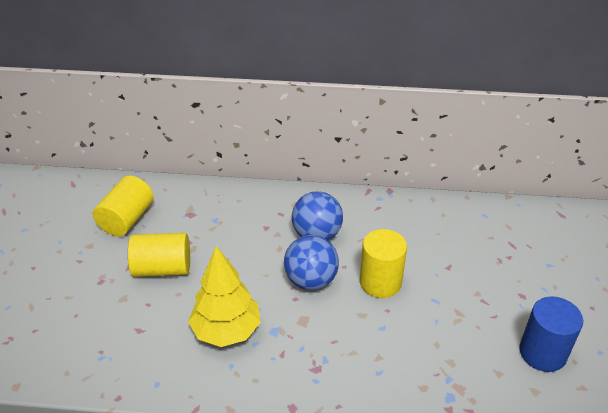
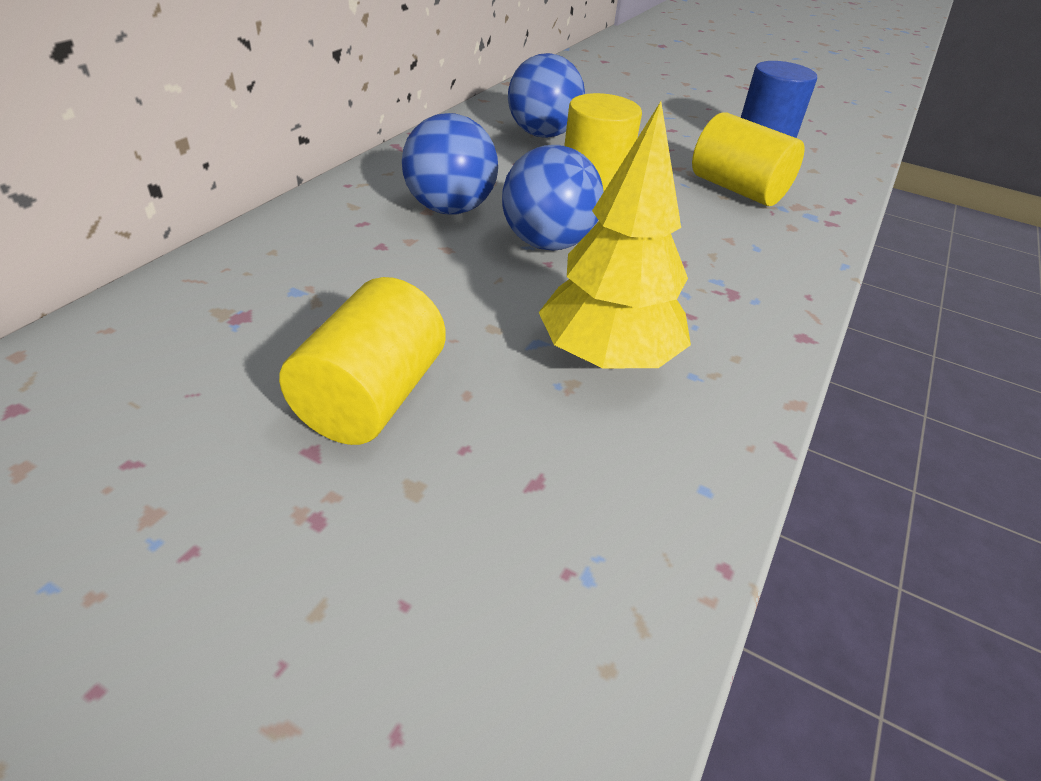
camera: 70 degrees left, 0 degrees up
yellow cylinder [93,176,154,237] -> yellow cylinder moved to [692,112,805,206]
none -> blue ball [508,53,585,138]

